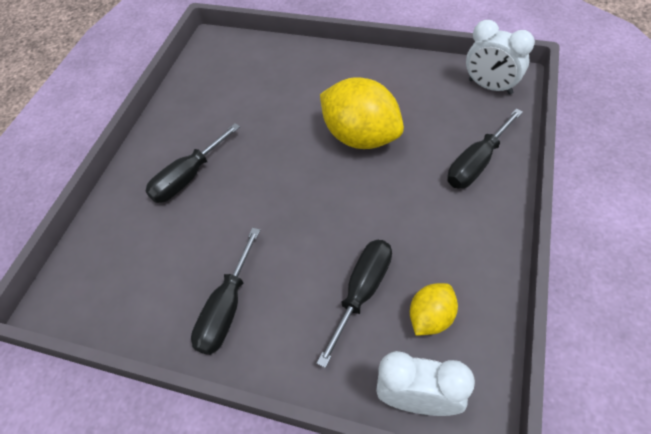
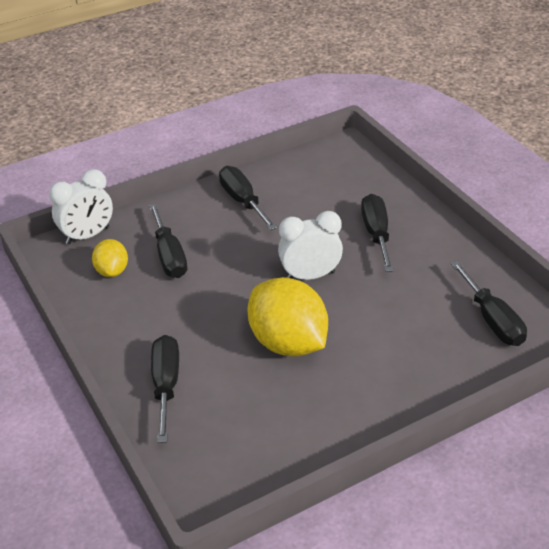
camera: 130 degrees right, 15 degrees down
yellow lemon [320,77,404,149] -> yellow lemon turned 60 degrees clockwise [247,277,328,357]
white clock [466,20,535,95] -> white clock moved to [278,211,343,280]
none -> black screwdriver [451,261,527,346]

